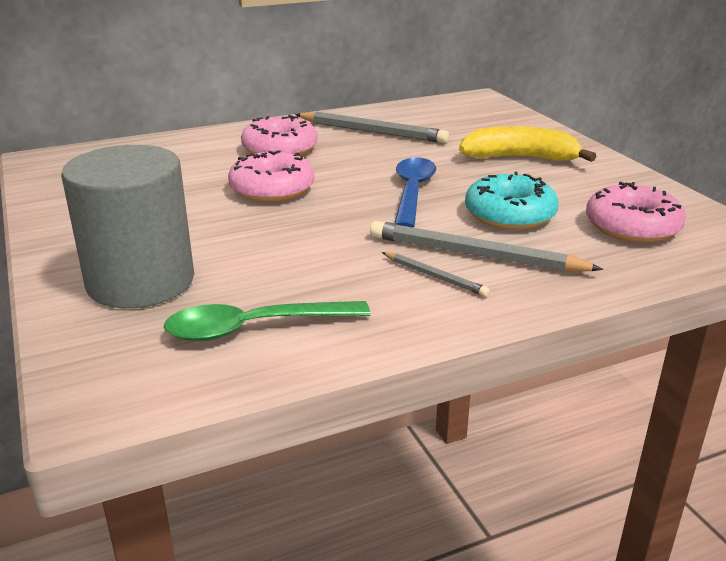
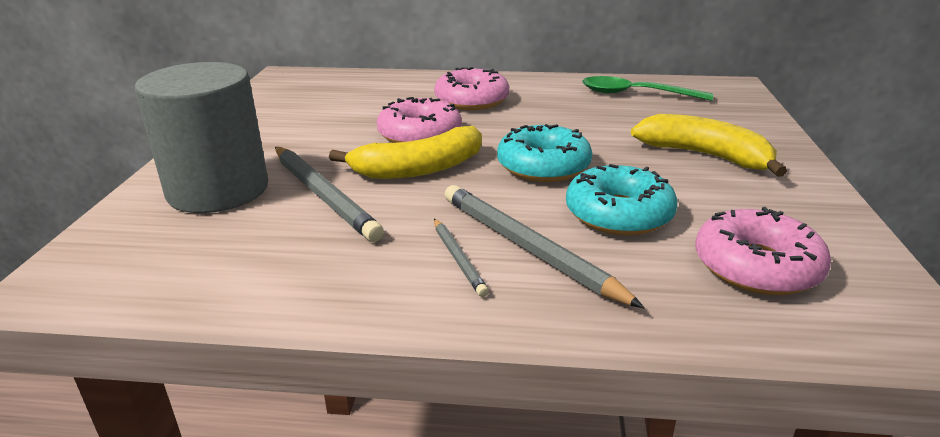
camera: 30 degrees right, 0 degrees up
green spoon [163,301,371,341] -> green spoon moved to [582,76,713,101]
grey pencil [295,111,449,143] -> grey pencil moved to [275,147,384,242]
blue spoon [395,158,436,227] -> turquoise donut [497,124,592,182]
none -> yellow banana [329,126,482,179]

